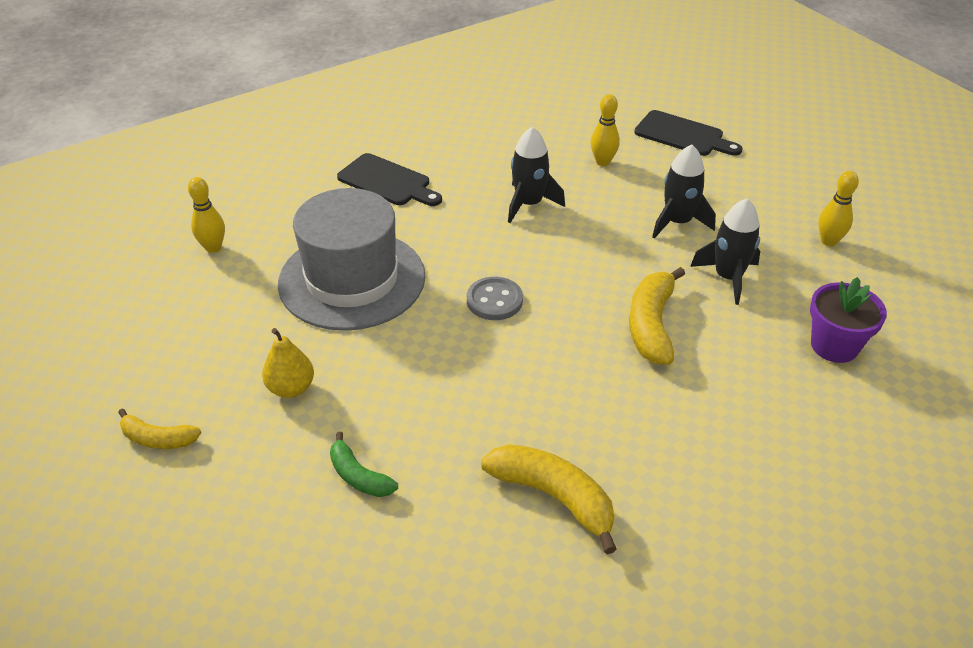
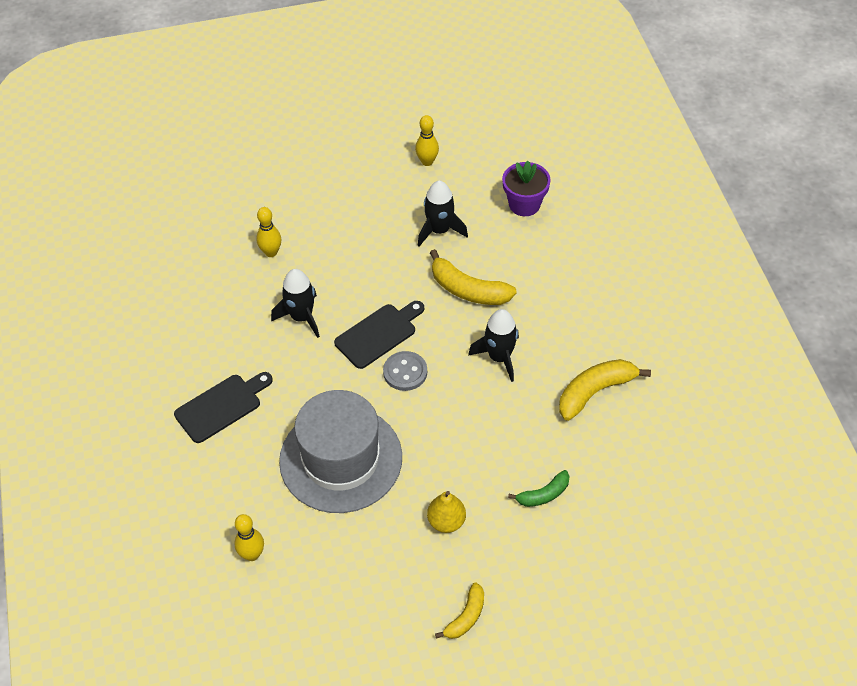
camera: 70 degrees left, 10 degrees up
black cutting board [634,110,743,156] -> black cutting board moved to [334,301,424,369]
black rocket [652,144,716,239] -> black rocket moved to [468,309,519,382]

